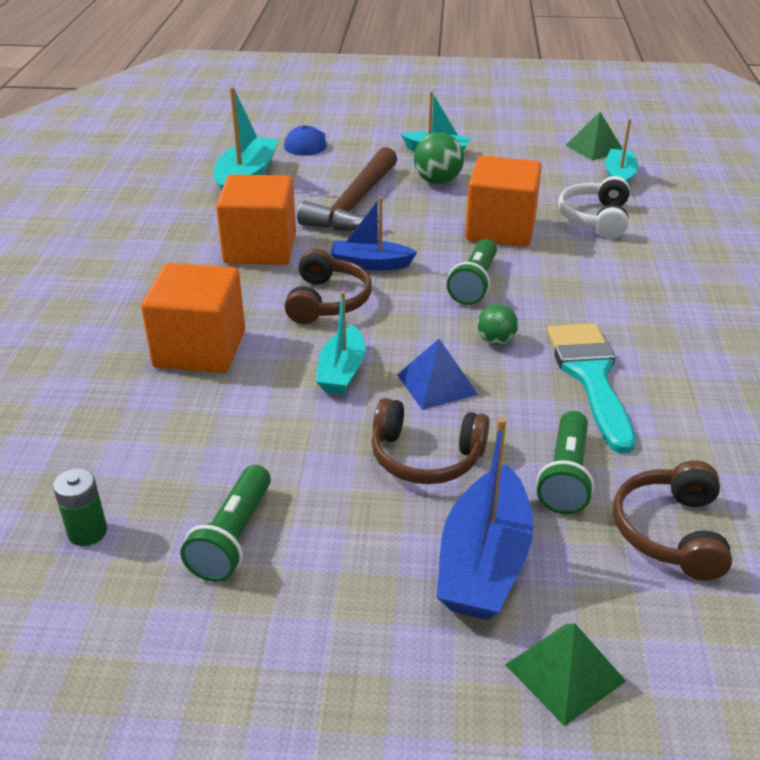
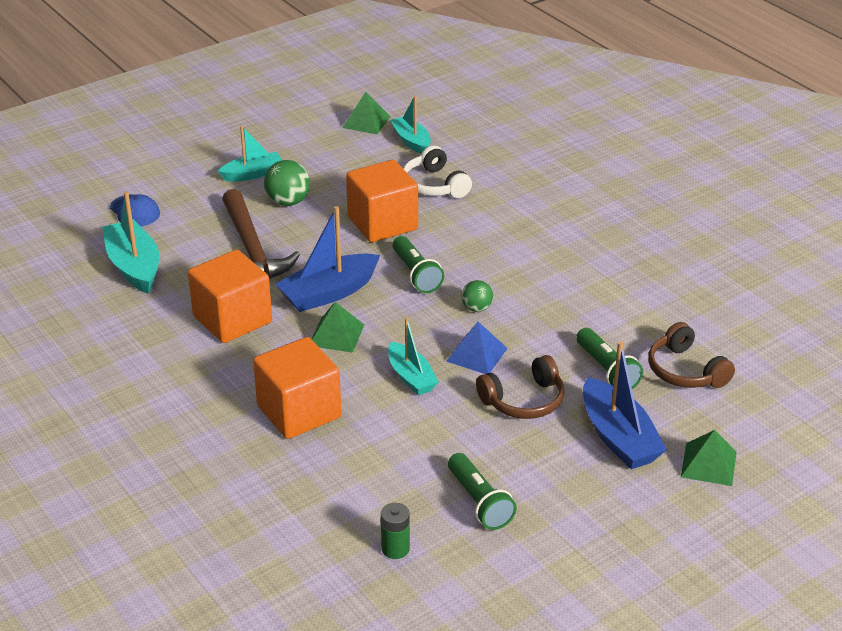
camera: 40 degrees left, 0 degrees up
brown headphones [284,249,372,324] -> green pyramid [312,302,364,353]
blue boat [331,197,417,271] -> blue boat [276,206,380,312], size x1.54
turquoise brush [547,323,636,454] -> none

